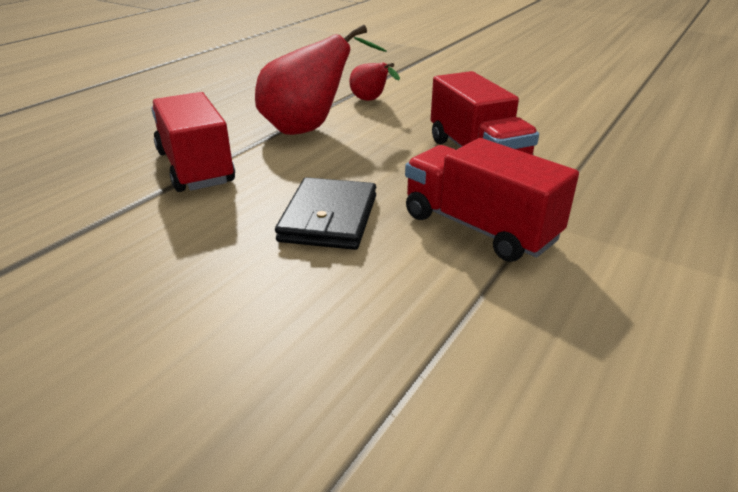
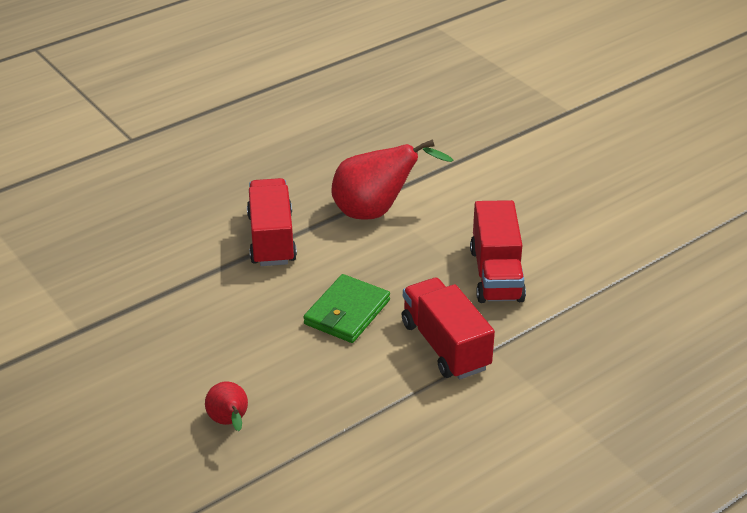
camera: 20 degrees right, 5 degrees up
black wallet [275,177,376,250] -> green wallet [303,274,390,343]
red pear [349,63,400,101] -> red pear moved to [205,381,248,431]

